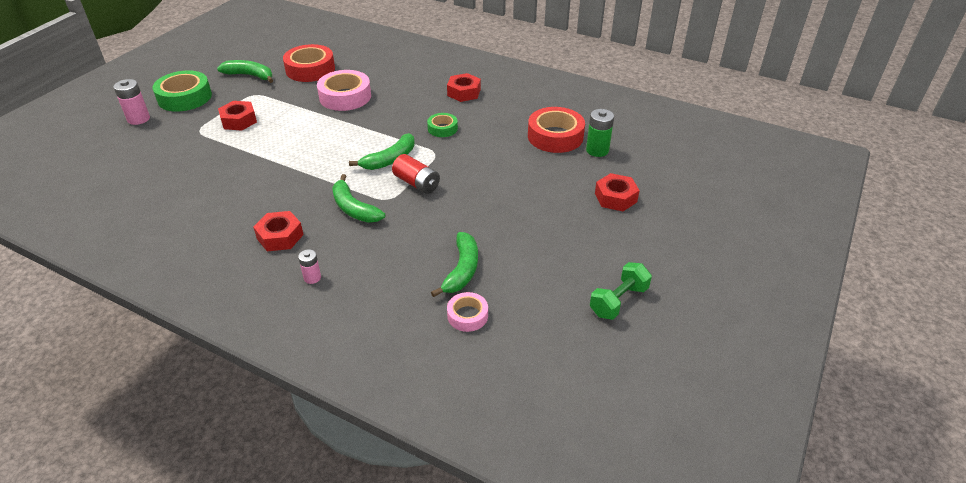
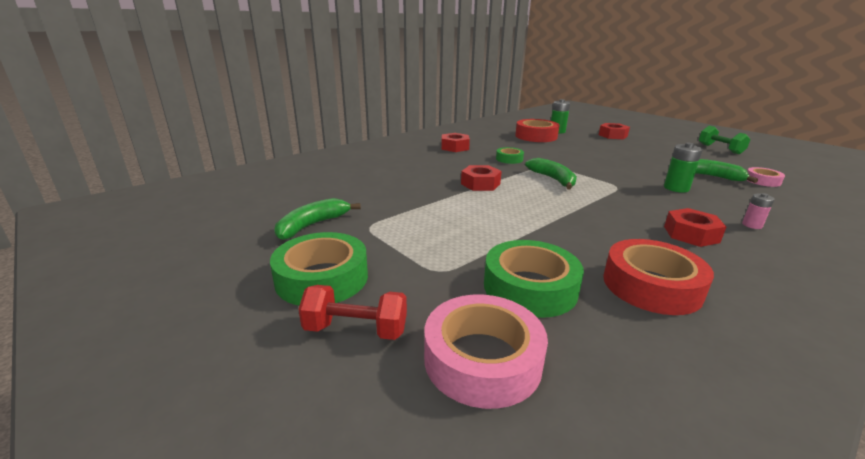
camera: 70 degrees left, 15 degrees down
pink battery [113,79,150,125] -> red dumbbell [298,285,407,340]
red nut [218,101,257,131] -> red nut moved to [461,165,502,191]
red tape [283,44,335,82] -> red tape moved to [603,239,714,315]
pink tape [317,70,371,111] -> pink tape moved to [424,295,548,409]
green banana [332,174,385,223] -> none
red battery [392,154,440,194] -> none
none -> green tape [484,240,584,318]
none -> green battery [664,143,703,193]

